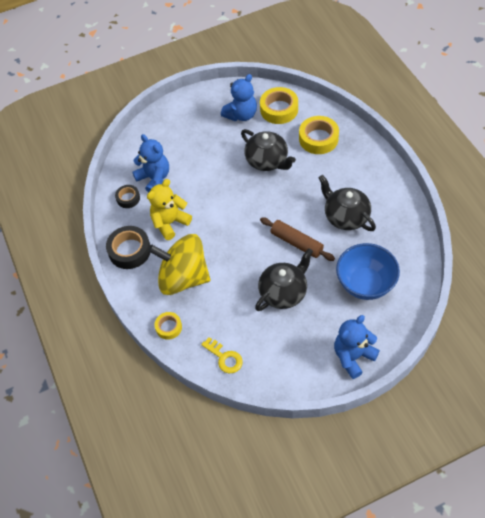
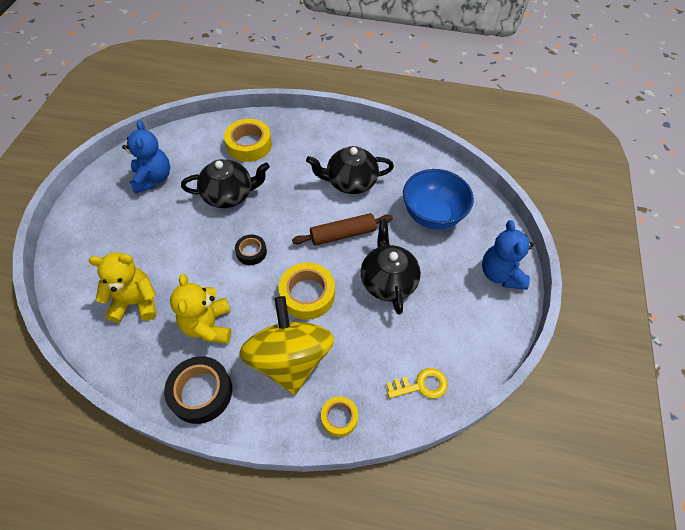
camera: 60 degrees left, 0 degrees up
black tape [115,185,140,208] -> black tape moved to [235,235,267,265]
blue teddy bear [132,134,169,193] -> yellow teddy bear [89,252,156,323]
yellow spinning top [148,234,210,295] -> yellow spinning top turned 120 degrees clockwise [239,296,334,395]
yellow tape [260,87,298,124] -> yellow tape moved to [278,262,335,320]

